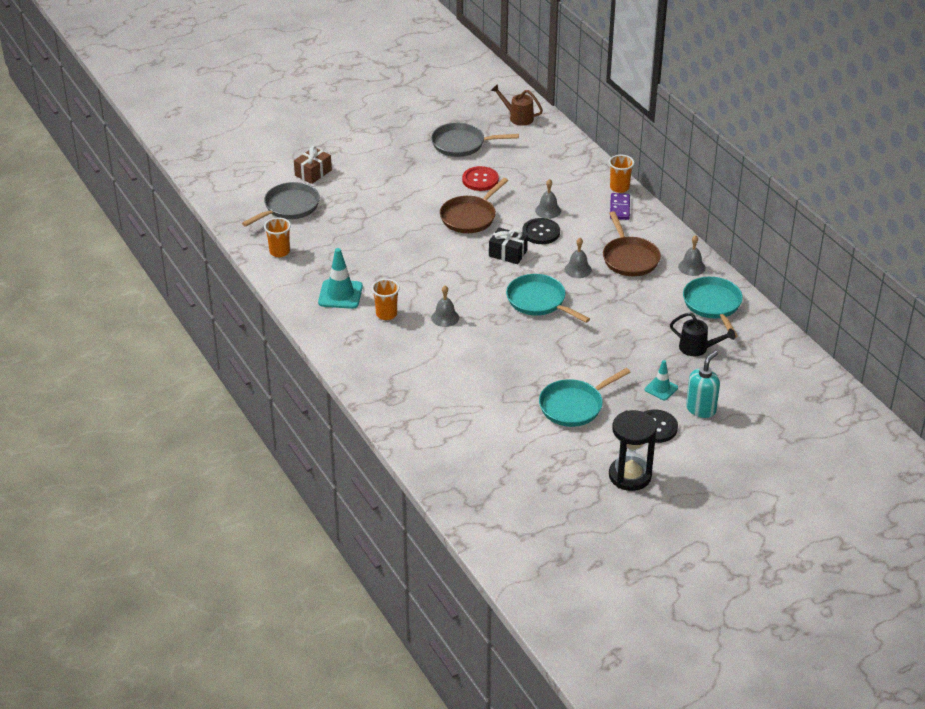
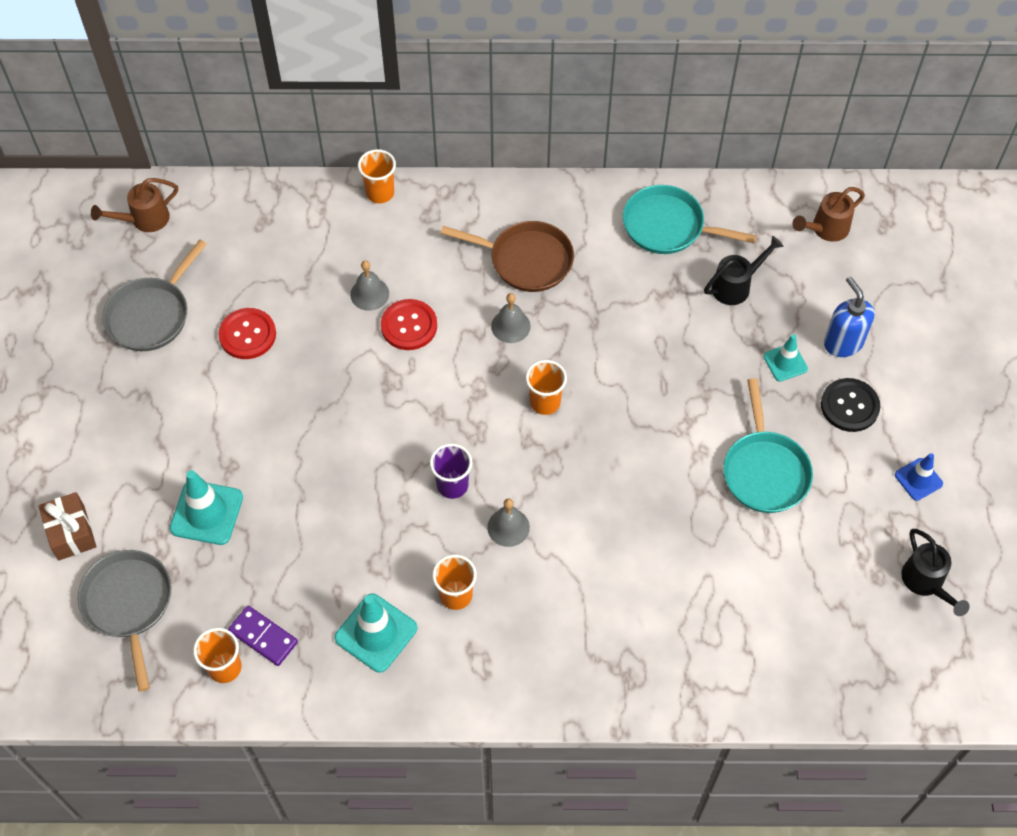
camera: 60 degrees left, 20 degrees up
brown pan [440,178,508,233] -> none
black gift [489,228,528,264] -> none
turquoise pan [506,274,590,323] -> orange cup [526,360,567,415]
black button [522,218,560,244] -> red button [381,299,437,350]
black hourglass [609,410,657,491] -> blue traffic cone [895,453,943,501]
purple domino [610,193,630,220] -> purple domino moved to [228,606,298,666]
grey bell [678,235,706,276] -> none
turquoise soap dispenser [686,351,720,418] -> blue soap dispenser [824,276,875,357]
none -> turquoise traffic cone [170,470,243,545]
none -> purple cup [430,443,472,499]
none -> brown watering can [792,187,865,242]
none -> black watering can [901,529,970,616]

